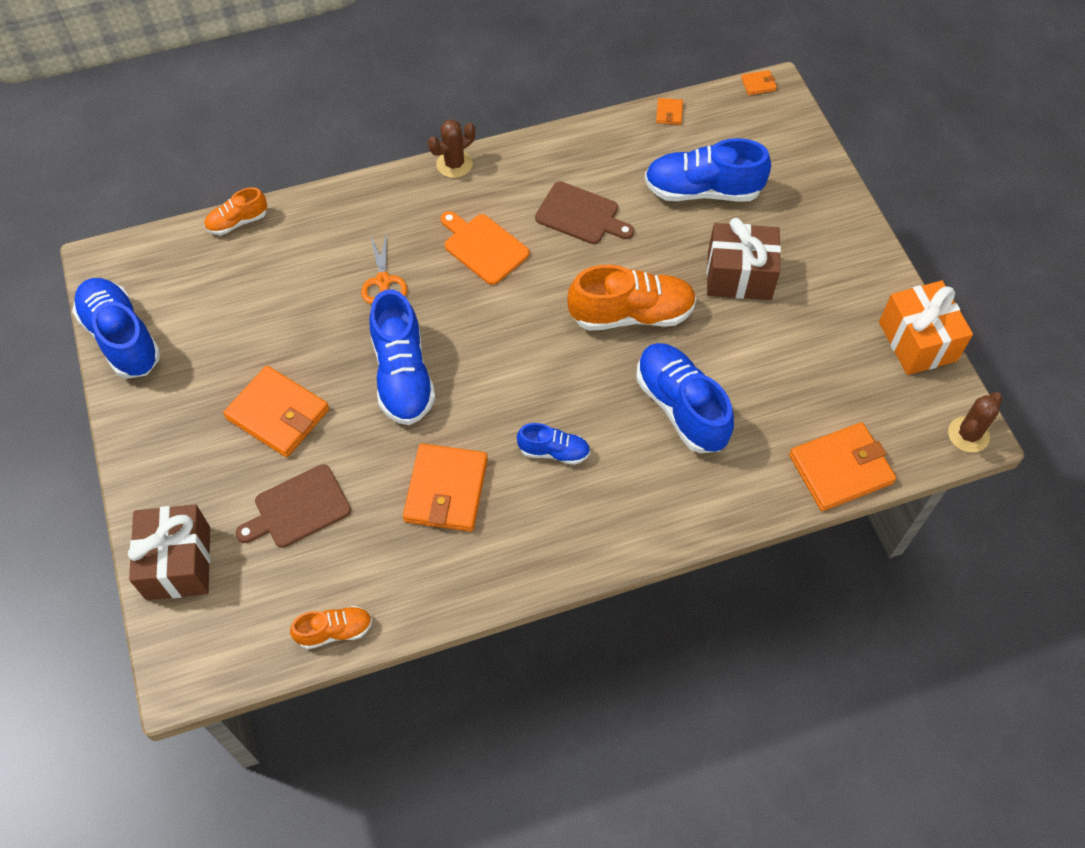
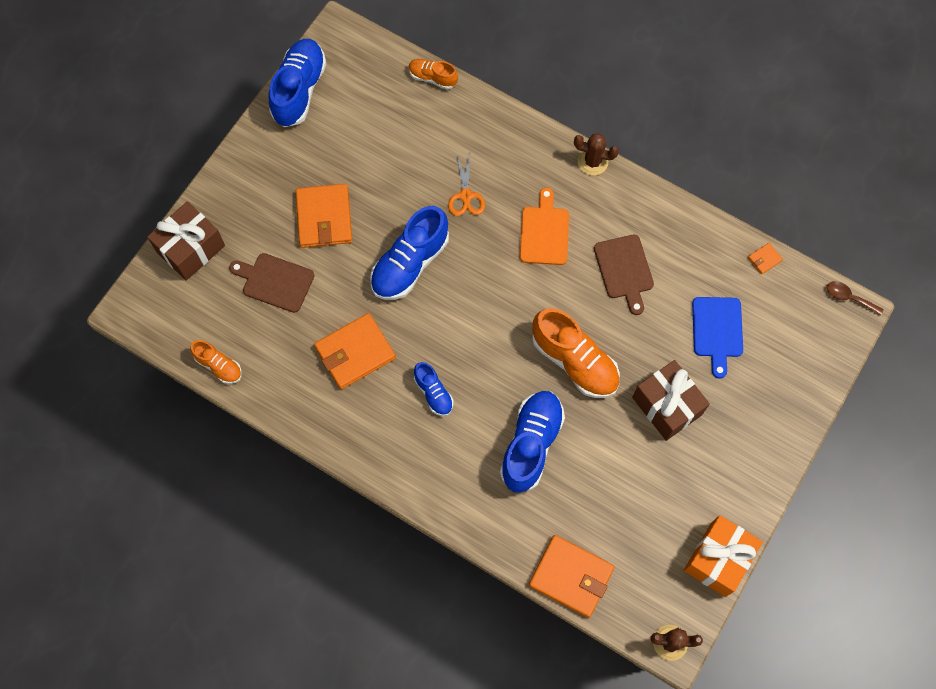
camera: 50 degrees right, 10 degrees up
orange scissors [361,231,407,304] -> orange scissors turned 45 degrees counterclockwise [448,152,485,216]
blue shoe [644,138,771,202] -> blue cutting board [692,297,743,379]
orange wallet [741,70,777,95] -> brown spoon [827,281,884,316]

